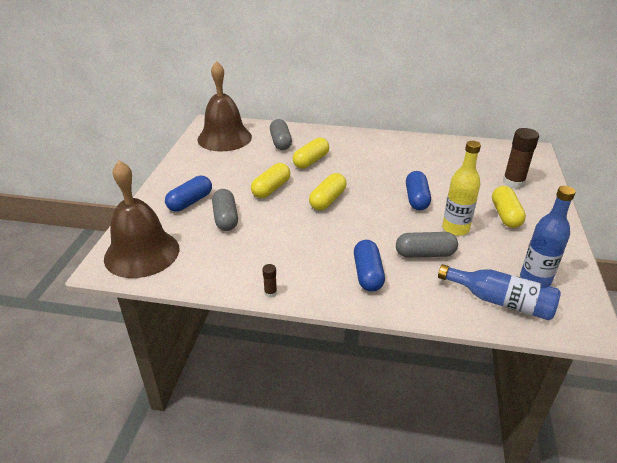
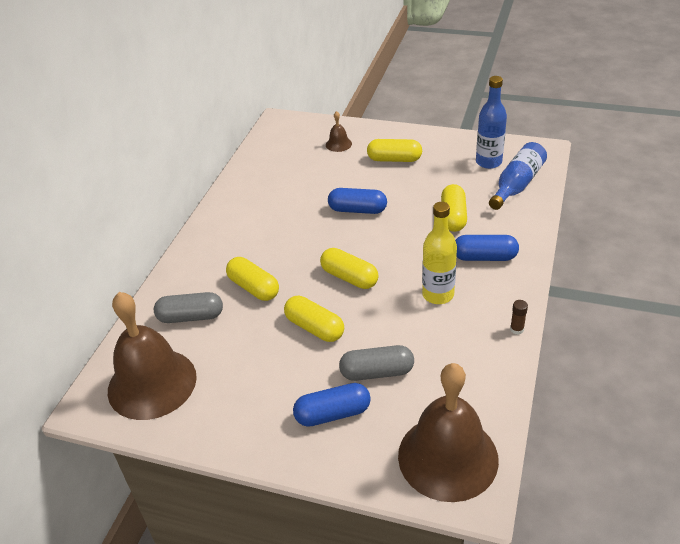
camera: 80 degrees left, 5 degrees up
blue capsule [165,176,212,212] -> blue capsule turned 60 degrees counterclockwise [293,383,371,427]
grey capsule [396,232,458,258] -> yellow capsule [441,184,467,232]
yellow bottle [442,141,481,236] -> yellow bottle moved to [422,202,457,304]
brown glue stick [503,128,539,189] -> brown bell [326,111,352,152]

